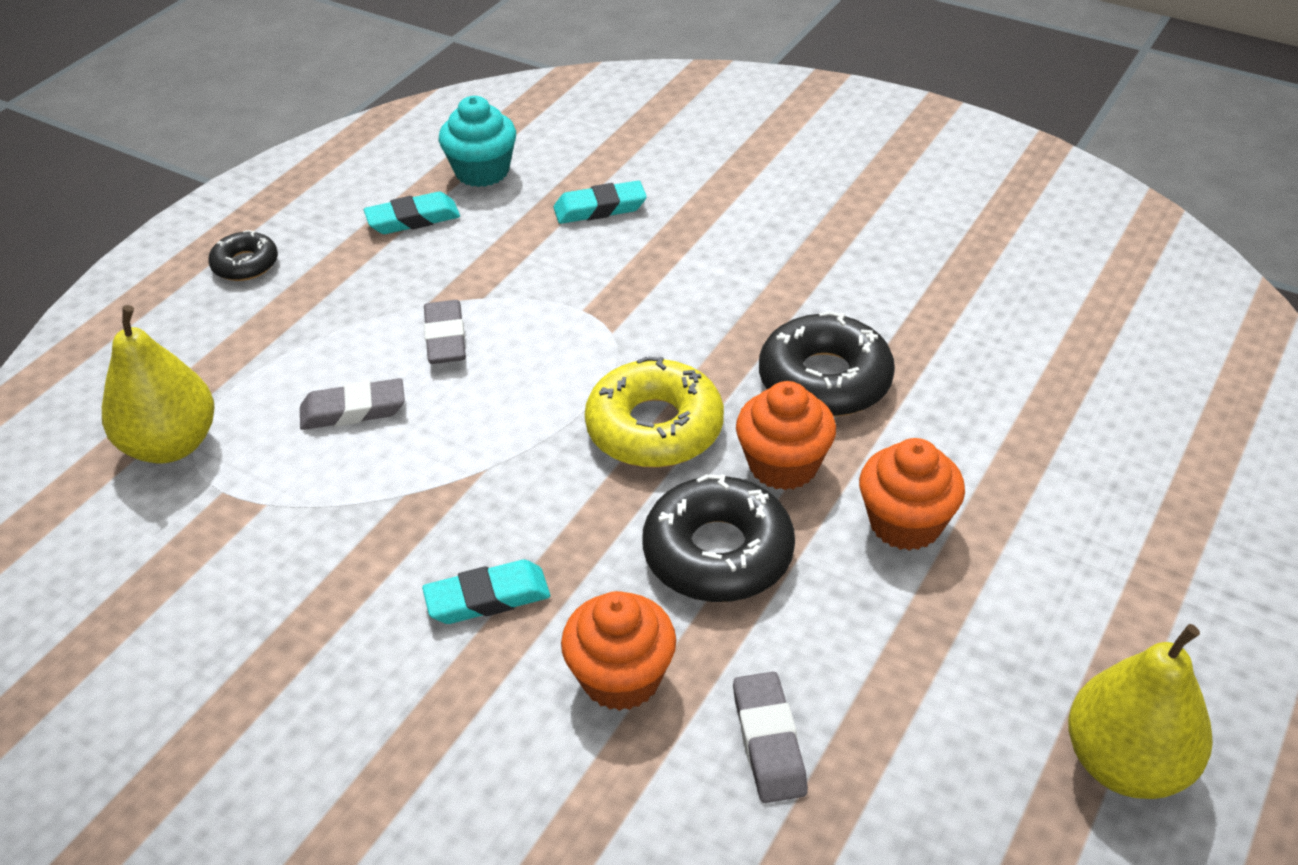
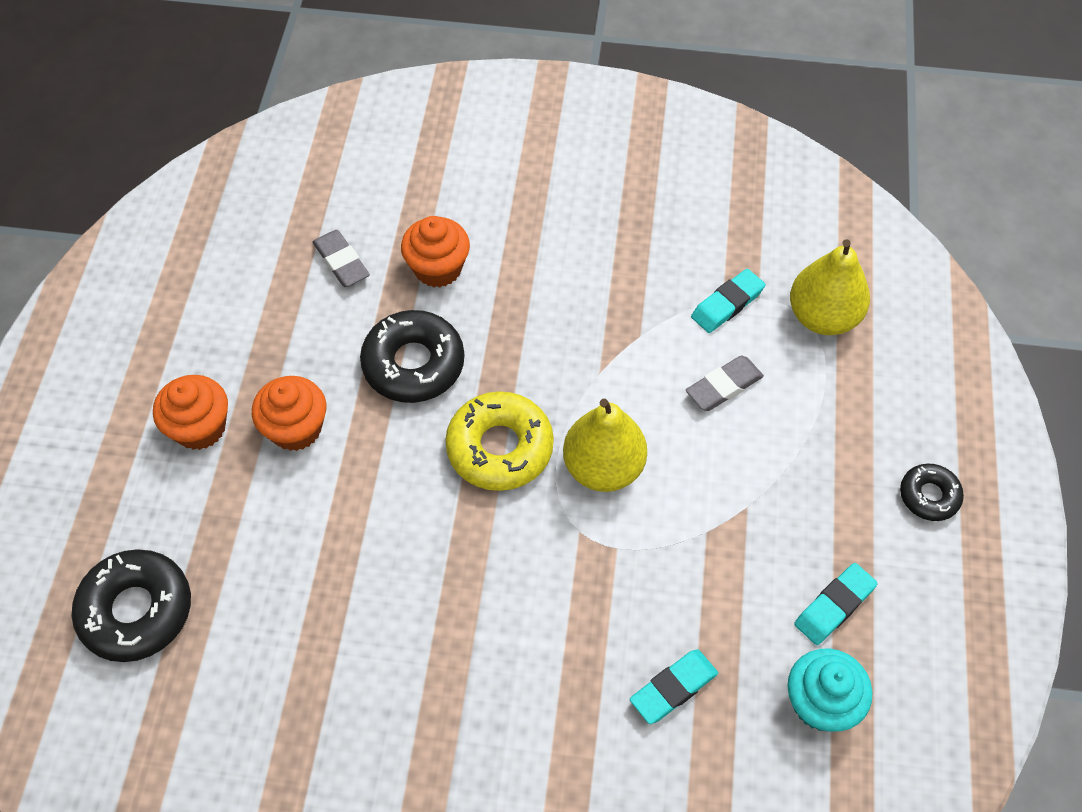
camera: 155 degrees right, 15 degrees up
turquoise eraser [422,560,550,624] -> turquoise eraser moved to [691,269,765,333]
grey eraser [424,300,466,364] -> none
orange cupcake [736,381,836,490] -> orange cupcake moved to [153,375,228,450]
black donut [759,311,895,417] -> black donut moved to [71,549,191,662]
yellow pear [1068,624,1213,799] -> yellow pear moved to [563,399,647,492]

